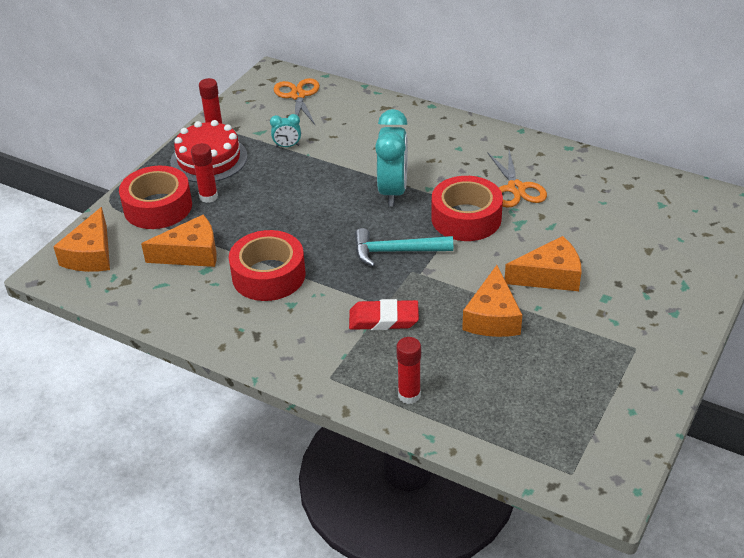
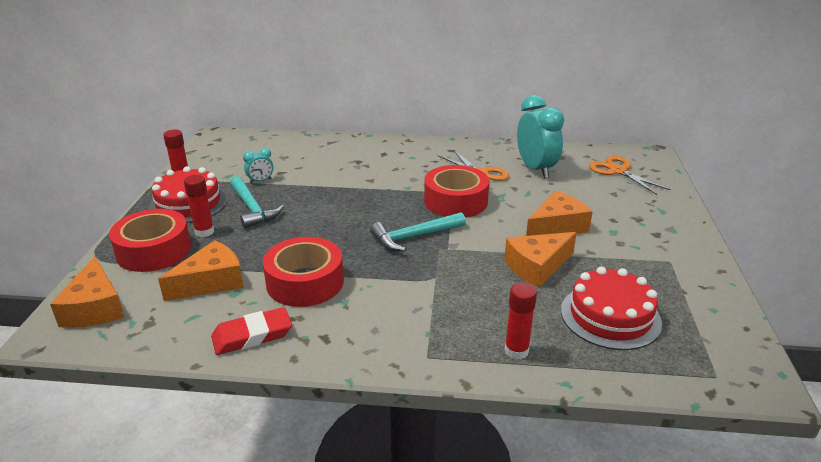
camera: 25 degrees left, 10 degrees down
orange scissors [274,78,320,126] -> orange scissors moved to [589,156,671,195]
red eraser [349,299,419,330] -> red eraser moved to [211,307,292,355]
turquoise clock [375,109,408,207] -> turquoise clock moved to [517,95,564,178]
orange cheese [462,265,522,337] -> orange cheese turned 75 degrees clockwise [504,232,577,288]
none -> turquoise hammer [230,176,284,228]
none -> red cake [561,267,662,350]

